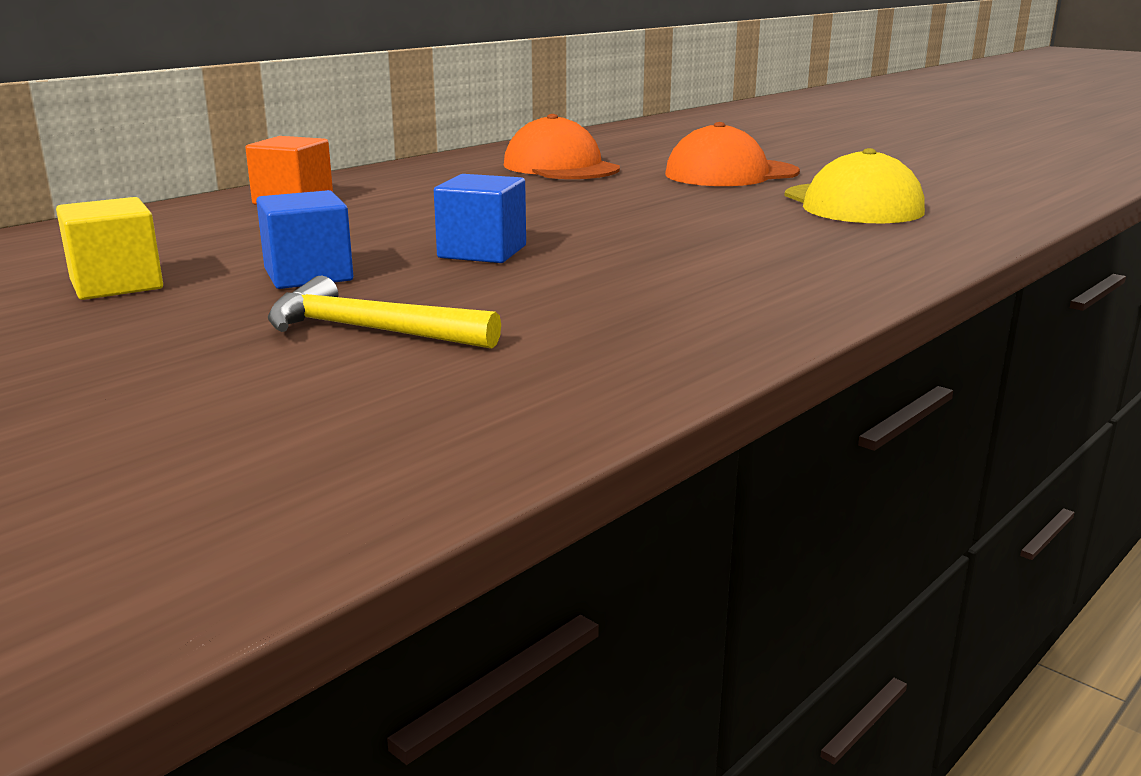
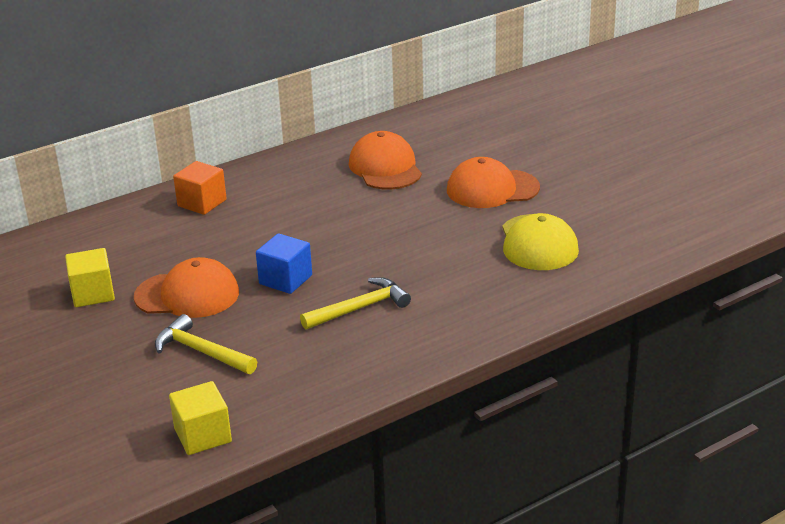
camera: 15 degrees right, 10 degrees up
blue cube [256,190,353,289] -> orange cap [134,257,239,318]
none -> yellow cube [169,381,232,455]
none -> yellow hammer [300,277,411,330]

